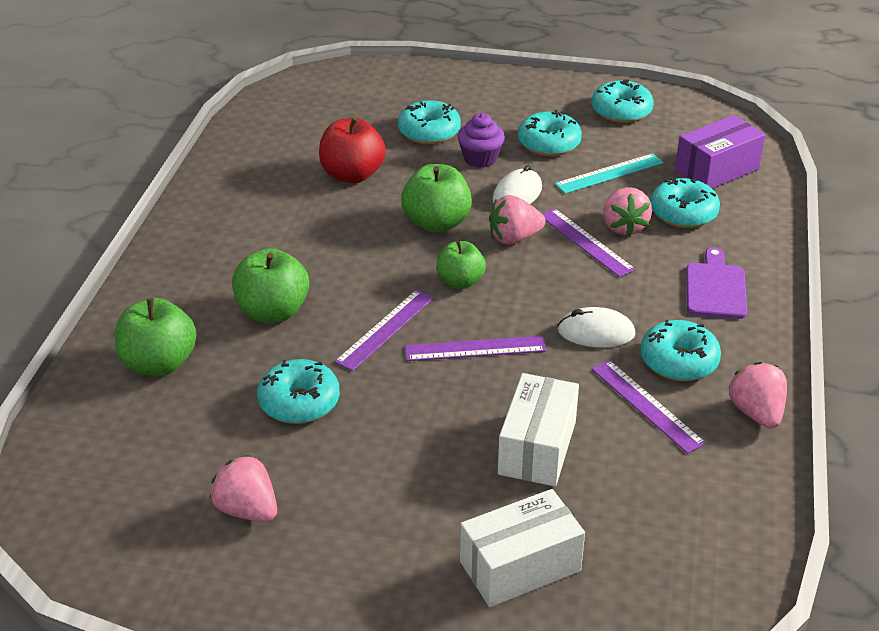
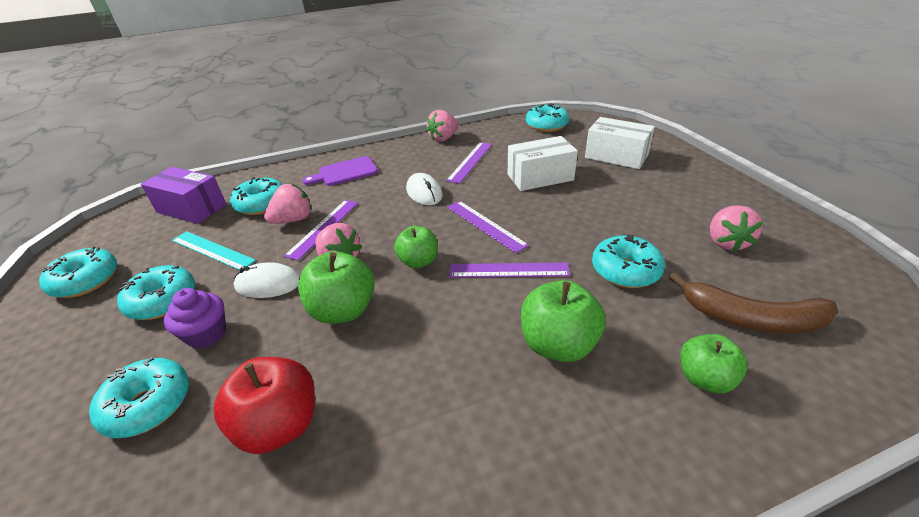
camera: 120 degrees left, 0 degrees up
green apple [115,298,197,376] -> green apple [680,334,748,393], size x0.66
turquoise donut [641,320,721,381] -> turquoise donut moved to [526,104,569,132]
none -> brown banana [669,272,838,334]

